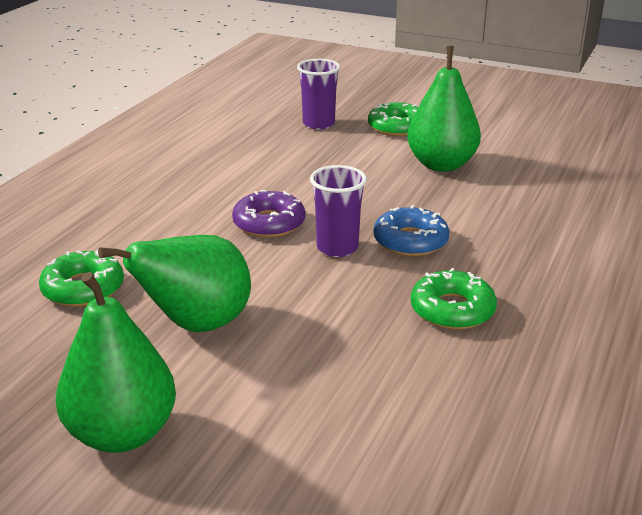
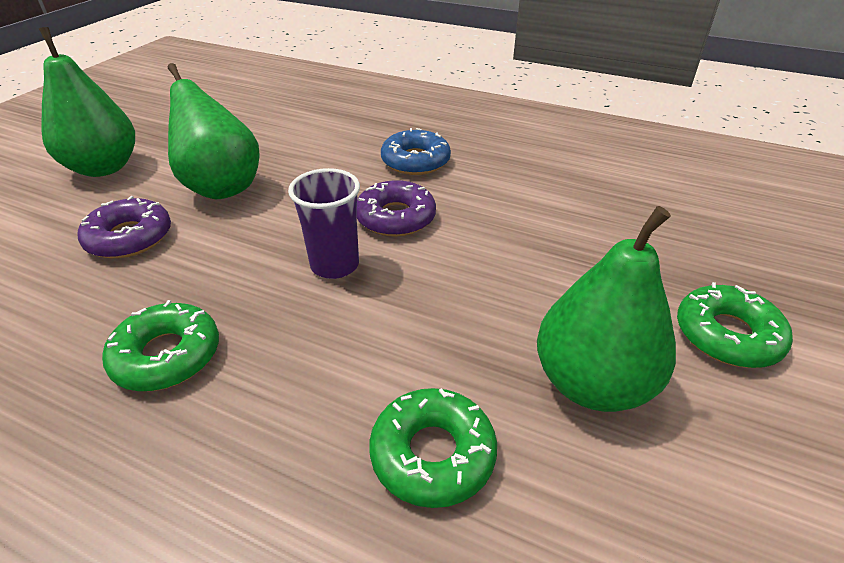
camera: 90 degrees right, 10 degrees up
green donut [39,250,124,307] -> green donut moved to [369,388,497,508]
purple cup [297,59,340,130] -> none
blue donut [373,205,449,256] -> blue donut moved to [381,128,451,175]
none -> purple donut [78,196,171,259]

